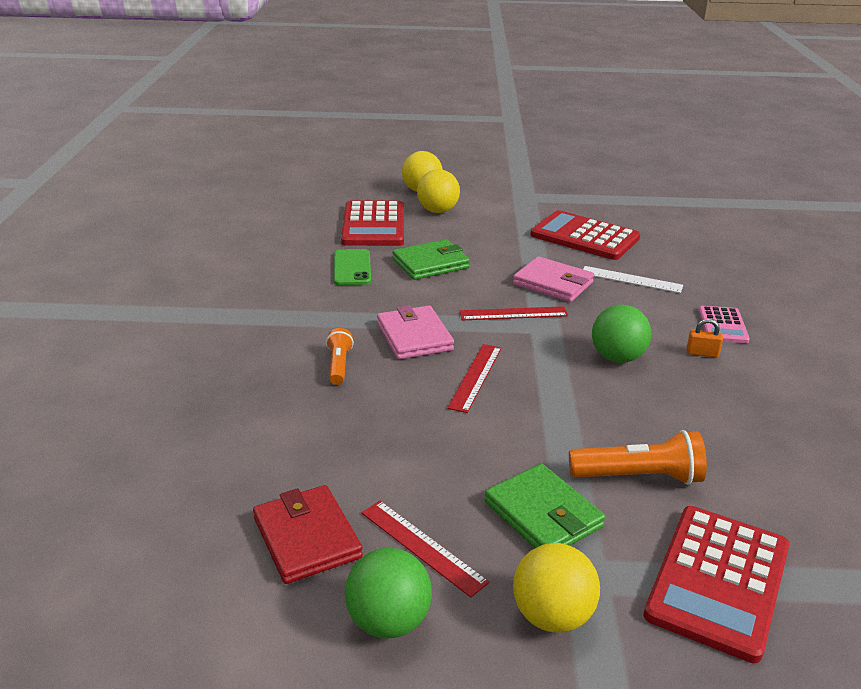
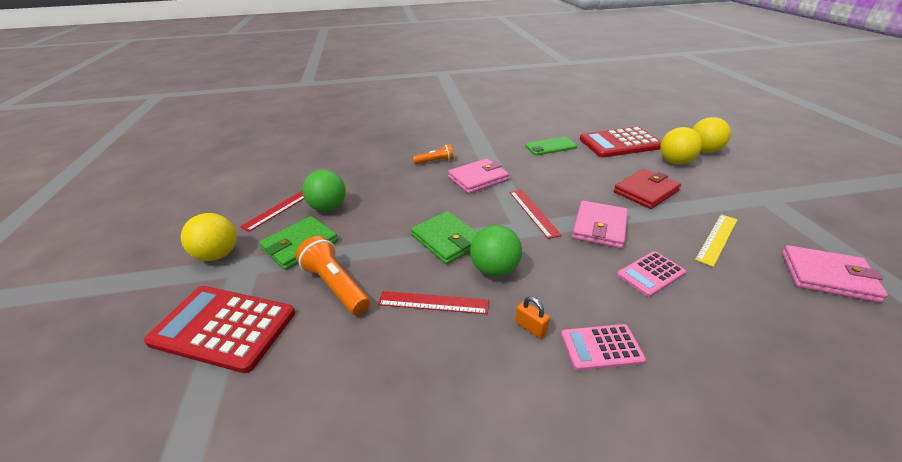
camera: 80 degrees right, 5 degrees up
red wallet [253,485,363,584] -> red wallet moved to [614,169,681,209]
green ball [345,548,432,639] -> green ball moved to [302,170,346,211]
green wallet [392,239,470,280] -> green wallet moved to [411,211,478,264]
red ruler [447,344,502,413] -> red ruler moved to [378,291,489,314]
red calculator [530,210,640,260] -> yellow ruler [695,214,738,267]
orange flashlight [569,430,707,485] -> orange flashlight turned 150 degrees clockwise [296,236,370,315]
white ruler [583,266,683,293] -> pink calculator [617,251,686,297]
orange padlock [687,319,723,358] -> orange padlock turned 45 degrees counterclockwise [515,297,550,338]
none -> pink wallet [782,245,888,303]

